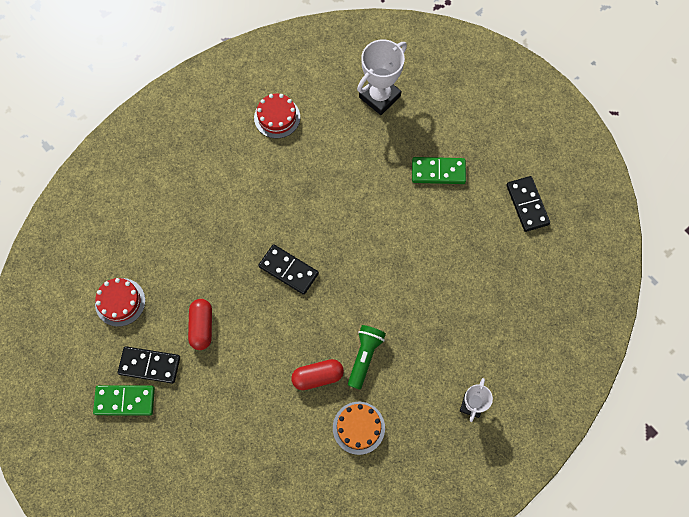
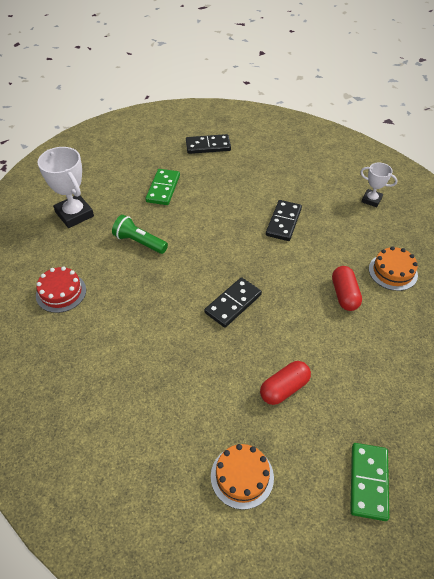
camera: 80 degrees left, 20 degrees down
red cake [95,278,145,327] -> orange cake [211,444,274,510]
black domino [117,346,180,384] -> black domino moved to [266,200,302,241]
red capsule [188,299,212,350] -> red capsule turned 45 degrees counterclockwise [260,361,311,405]
green flashlight [348,325,386,390] -> green flashlight moved to [112,215,168,254]

